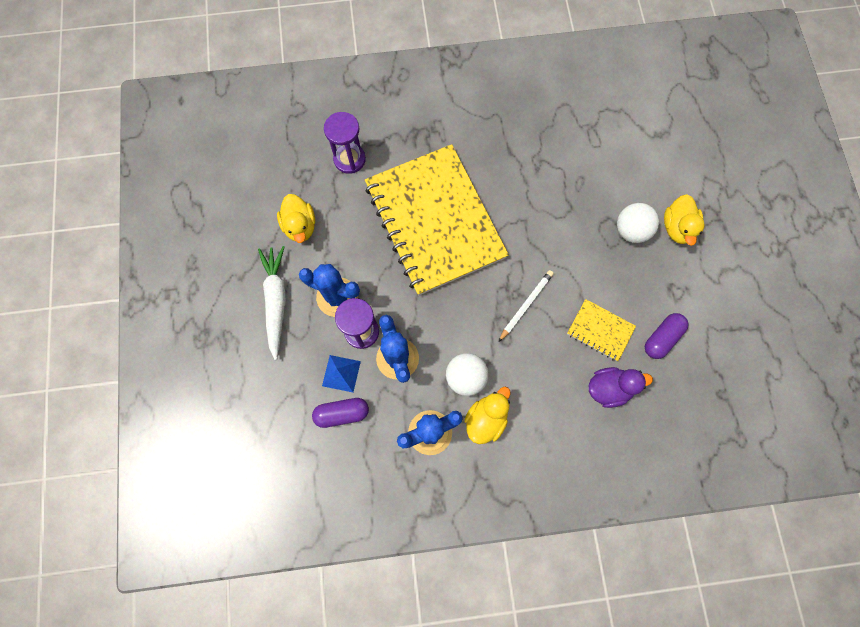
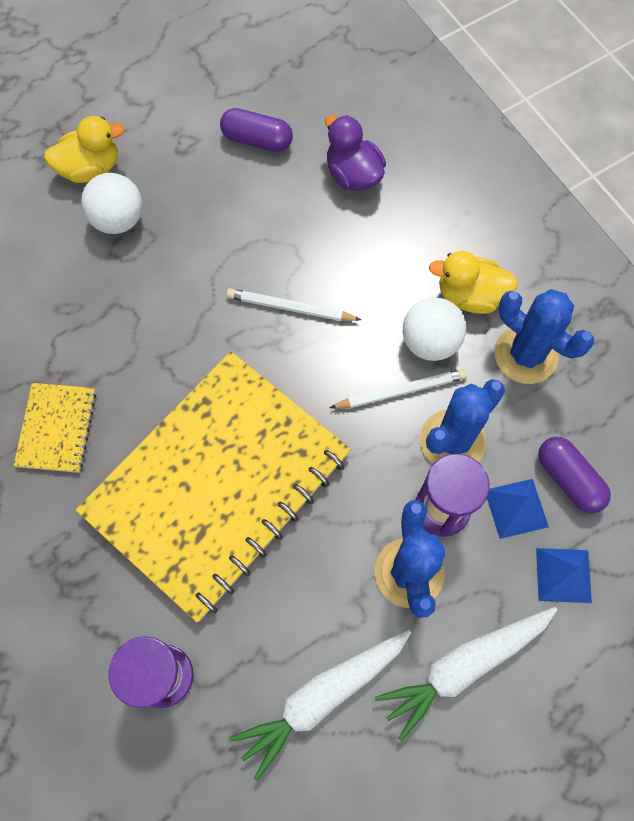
camera: 115 degrees left, 5 degrees down
yellow duck [277,194,315,243] -> white carrot [229,630,412,781]
yellow notebook [567,299,636,361] -> yellow notebook moved to [14,383,96,473]
none -> white pencil [330,369,467,409]
none -> blue pyramid [536,548,592,603]

